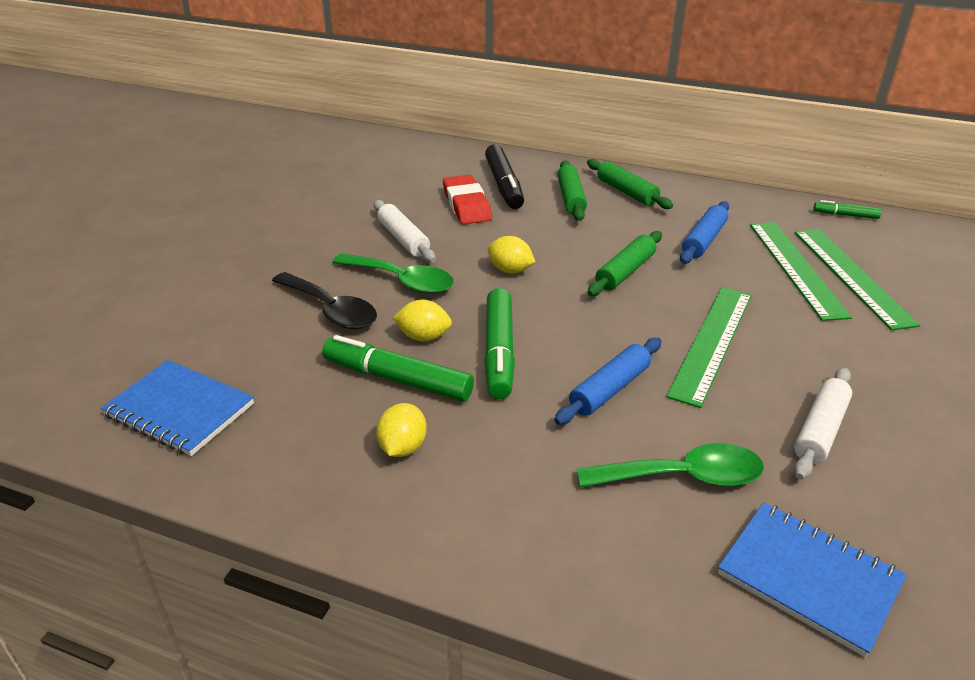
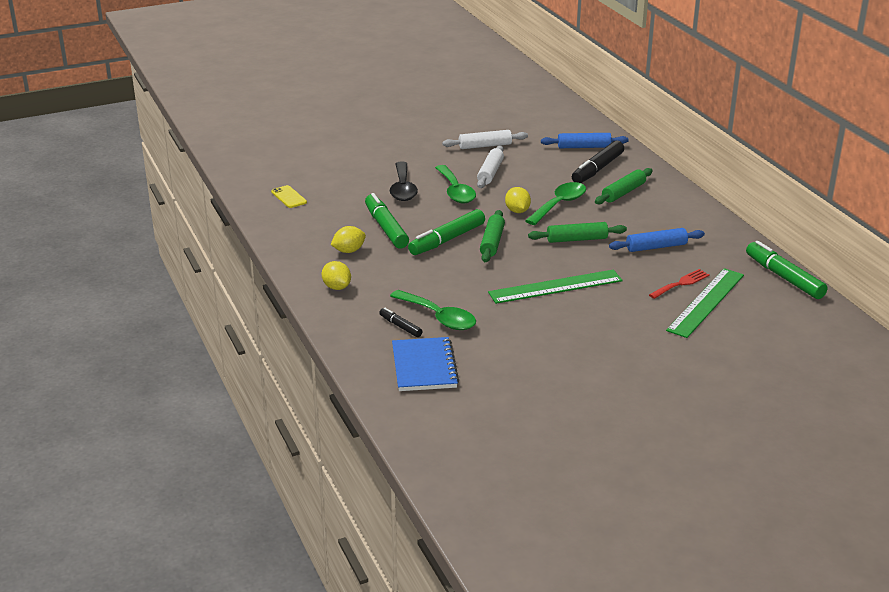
camera: 45 degrees right, 5 degrees down
blue notebook [101,360,254,456] -> yellow phone [271,185,307,208]
yellow lemon [393,300,452,341] -> yellow lemon moved to [322,261,351,290]
red eraser [443,175,492,224] -> none
blue rolling pin [554,338,662,425] -> blue rolling pin moved to [541,133,629,148]
green rolling pin [587,159,673,209] -> green rolling pin moved to [480,210,505,262]
green ruler [750,222,852,321] -> red fork [649,269,710,299]
white rolling pin [794,368,852,480] -> white rolling pin moved to [442,130,528,149]
green marker [814,200,882,219] -> green marker [746,241,828,299], size x1.92
none -> black marker [379,308,423,337]
none -> green spoon [525,182,586,225]

